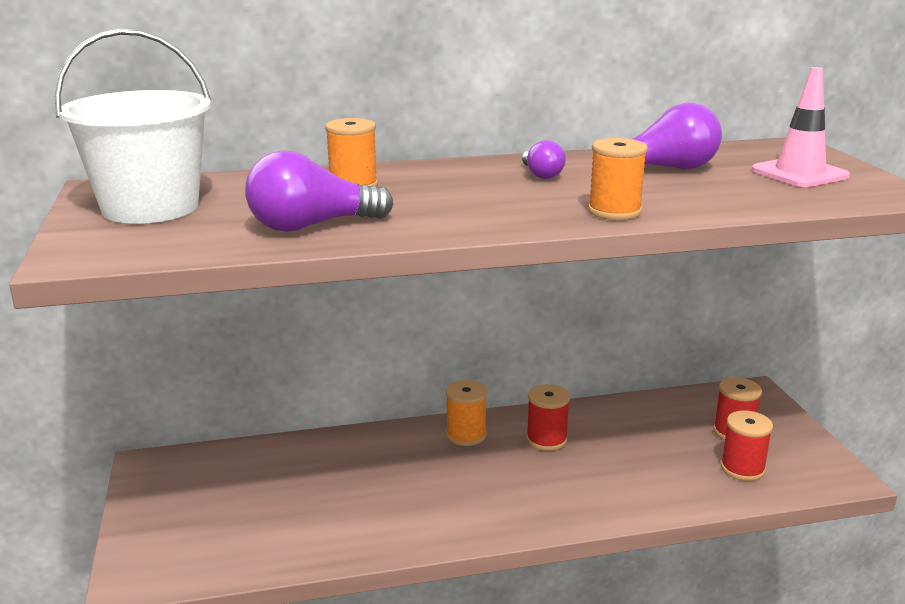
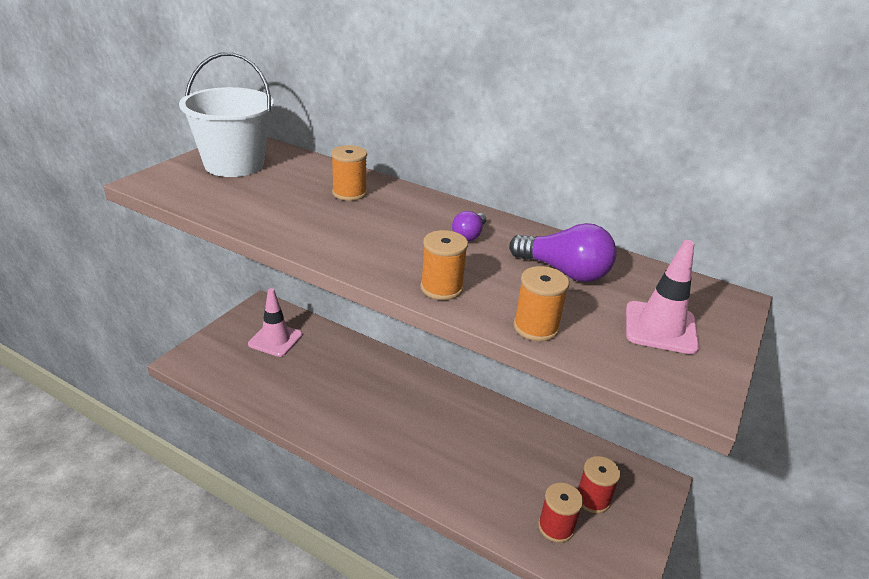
camera: 40 degrees right, 10 degrees up
purple light bulb [245,150,393,232] -> none
orange spool [446,380,487,446] -> orange spool moved to [513,266,569,341]
red spool [526,384,570,451] -> none
none -> pink traffic cone [248,288,302,357]

